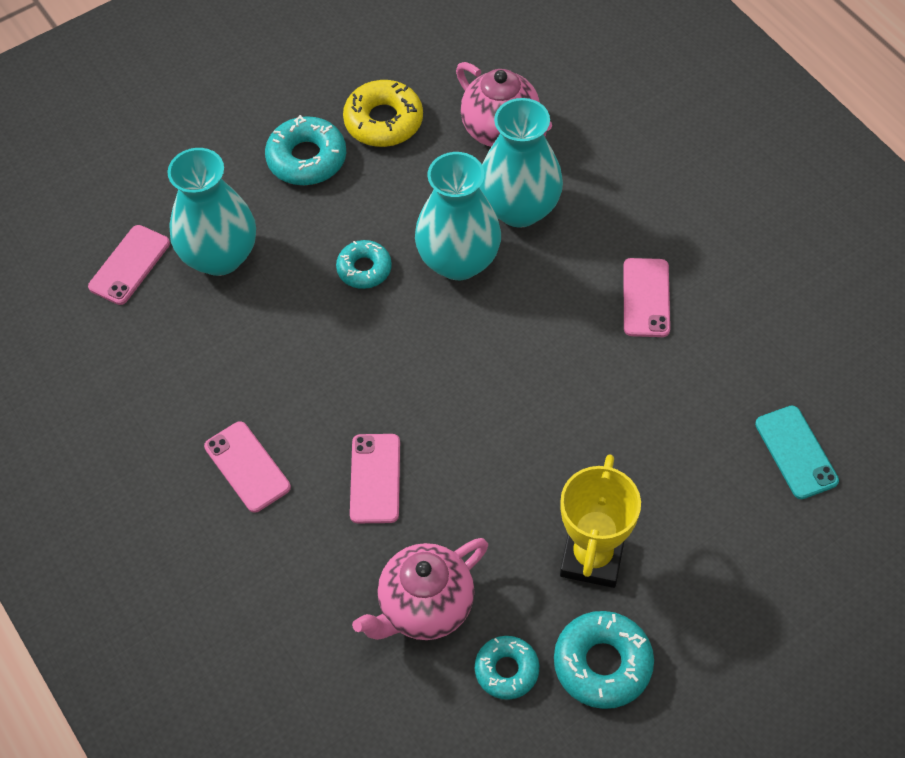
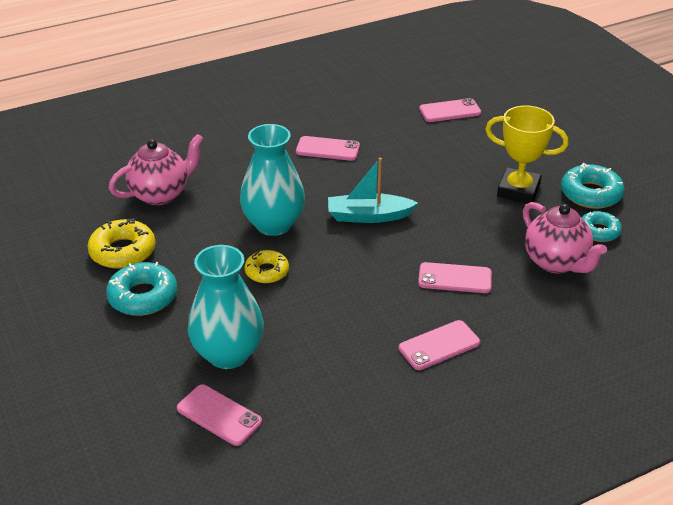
camera: 85 degrees left, 20 degrees down
turquoise donut [336,240,392,289] -> yellow donut [245,250,289,283]
turquoise vase [479,98,563,228] -> none
turquoise phone [755,406,839,499] -> pink phone [419,98,481,122]
none -> turquoise boat [328,158,418,223]

